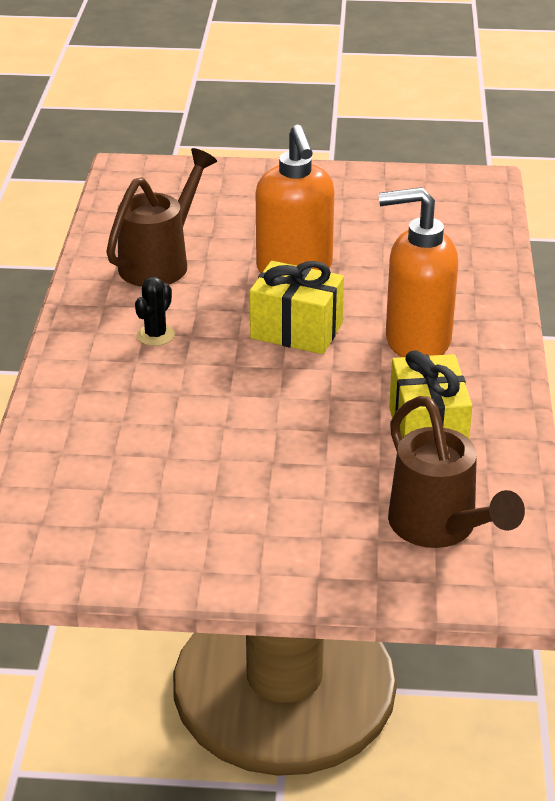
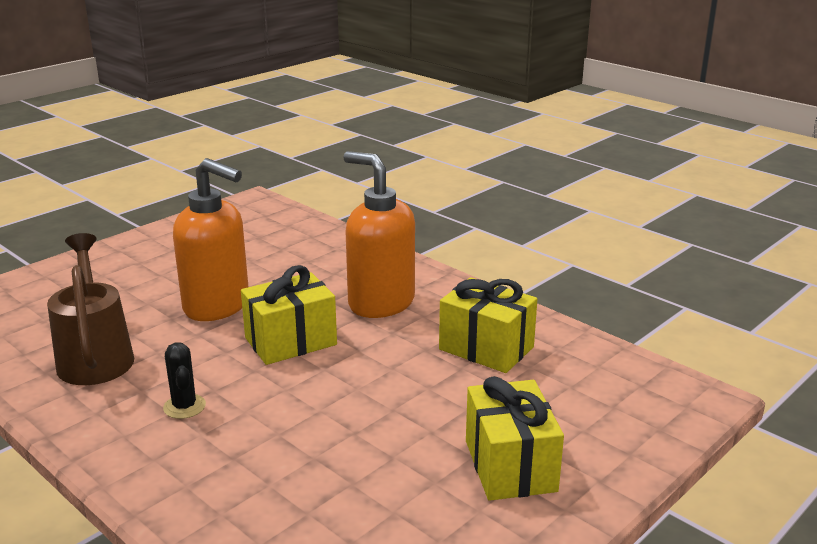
camera: 50 degrees left, 10 degrees down
orange soap dispenser [378,187,458,357] -> orange soap dispenser turned 90 degrees clockwise [343,151,415,318]
brown watering can [388,396,525,548] -> none
none -> yellow gift [466,376,564,501]

